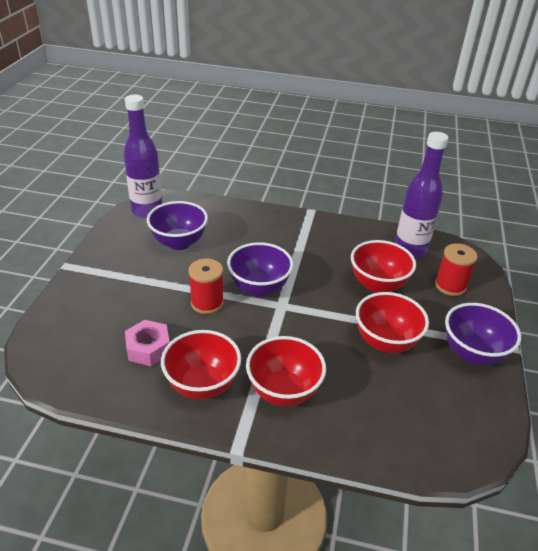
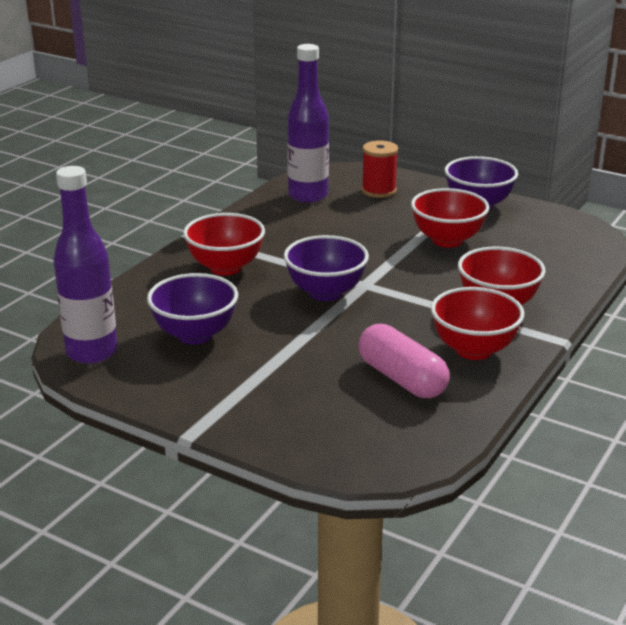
camera: 70 degrees left, 10 degrees down
pink nut [125,320,170,366] -> pink capsule [358,324,450,398]
red spool [188,259,224,314] -> none
red bowl [351,240,416,293] -> red bowl moved to [183,213,265,275]

